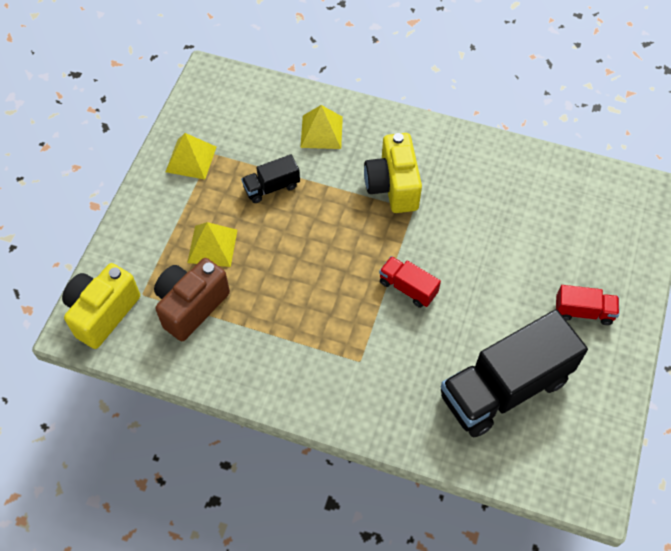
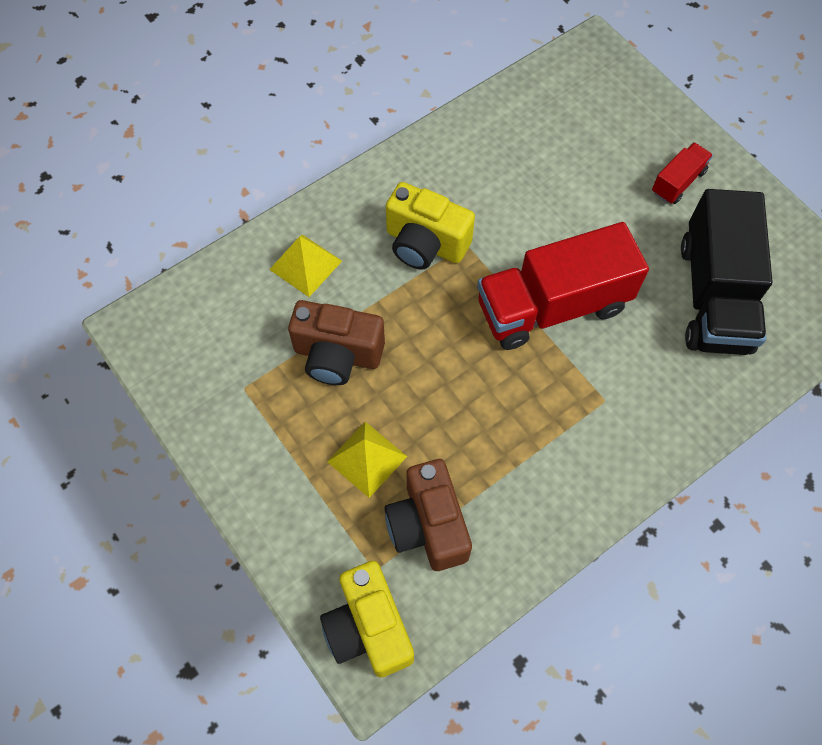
camera: 55 degrees left, 5 degrees up
yellow pyramid [166,133,216,180] -> none
black truck [241,154,300,203] -> brown camera [288,300,385,385]
red truck [379,256,441,308] -> red truck [477,222,649,350], size x2.16

